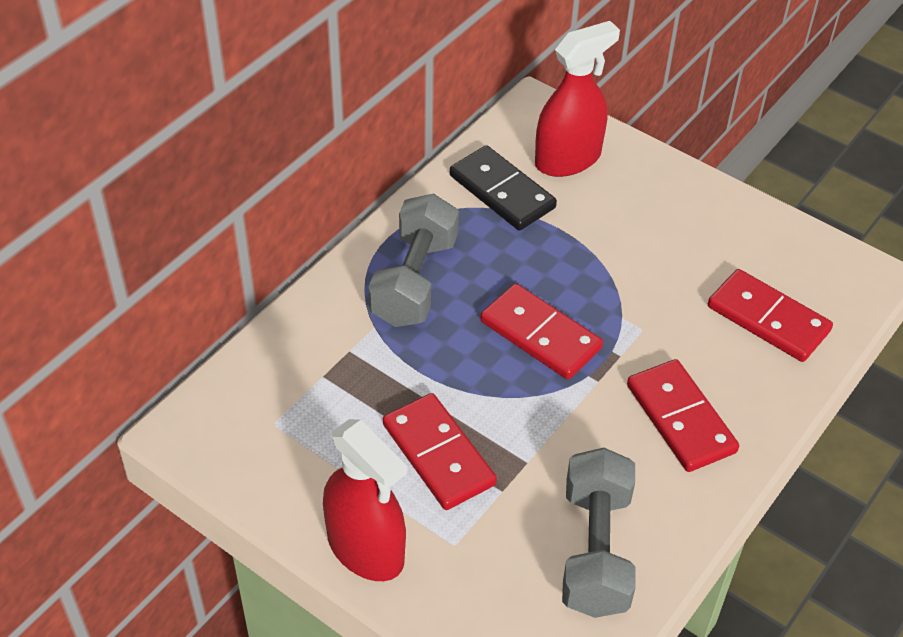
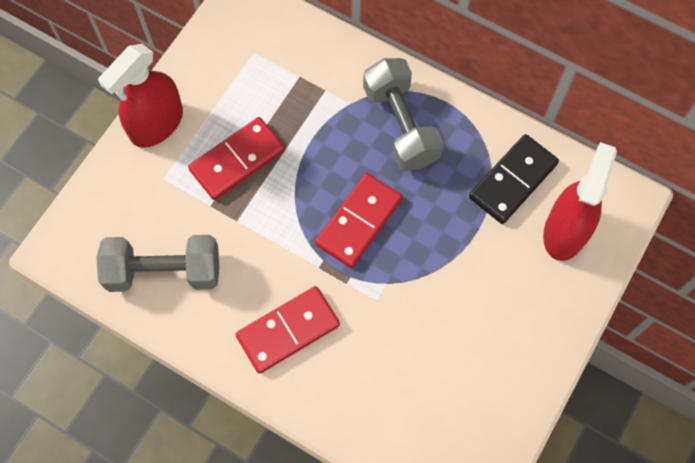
camera: 85 degrees right, 20 degrees up
grey dumbbell [368,193,459,327] -> grey dumbbell turned 60 degrees clockwise [363,58,444,171]
red spray bottle [535,21,620,177] -> red spray bottle turned 120 degrees counterclockwise [543,142,617,261]
red domino [708,269,833,362] -> none

